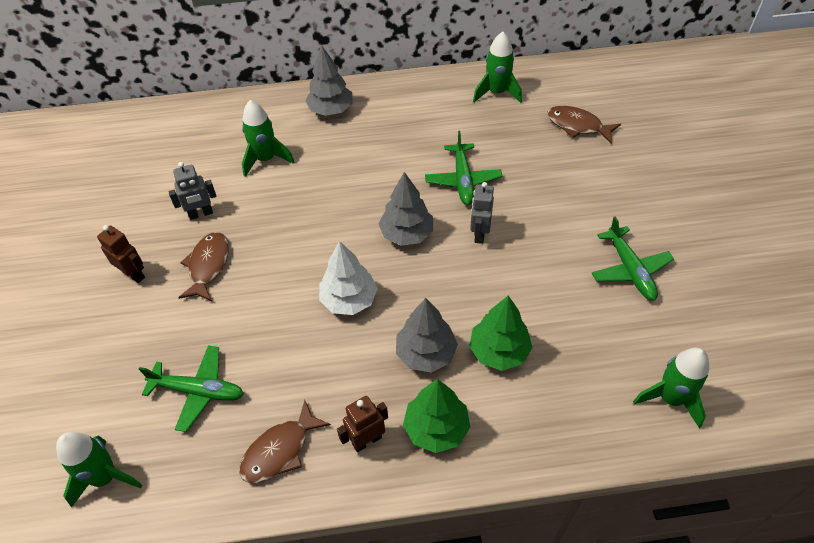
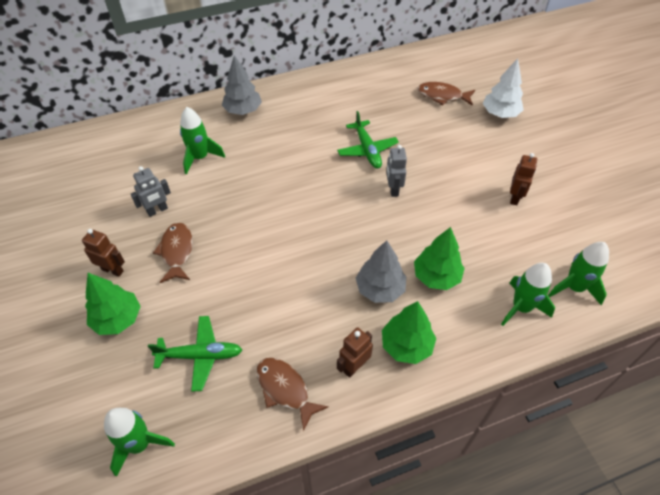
camera: 15 degrees left, 0 degrees up
brown fish [239,401,331,483] -> brown fish turned 105 degrees clockwise [256,358,328,431]
white tree [319,241,378,315] -> white tree moved to [483,58,524,118]
grey tree [378,172,433,246] -> none
green rocket [473,32,522,103] -> green rocket moved to [501,263,555,326]
green plane [592,216,674,300] -> brown robot [510,153,537,205]
none -> green tree [85,273,141,335]

